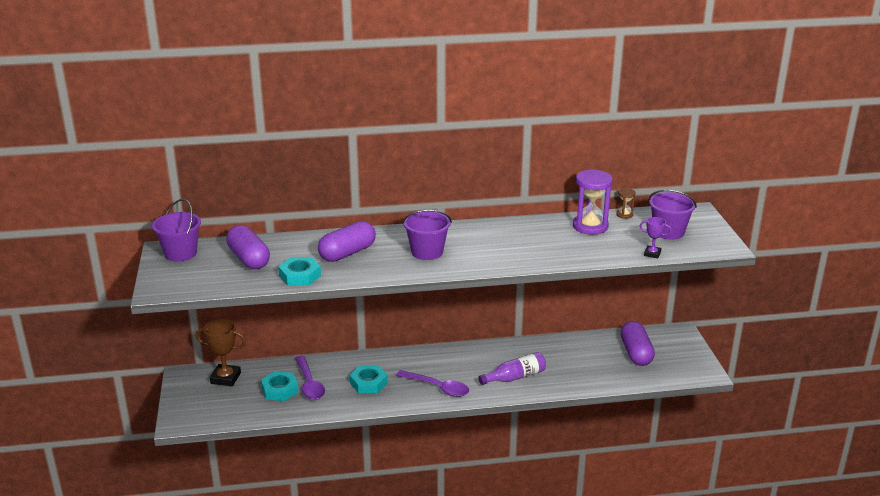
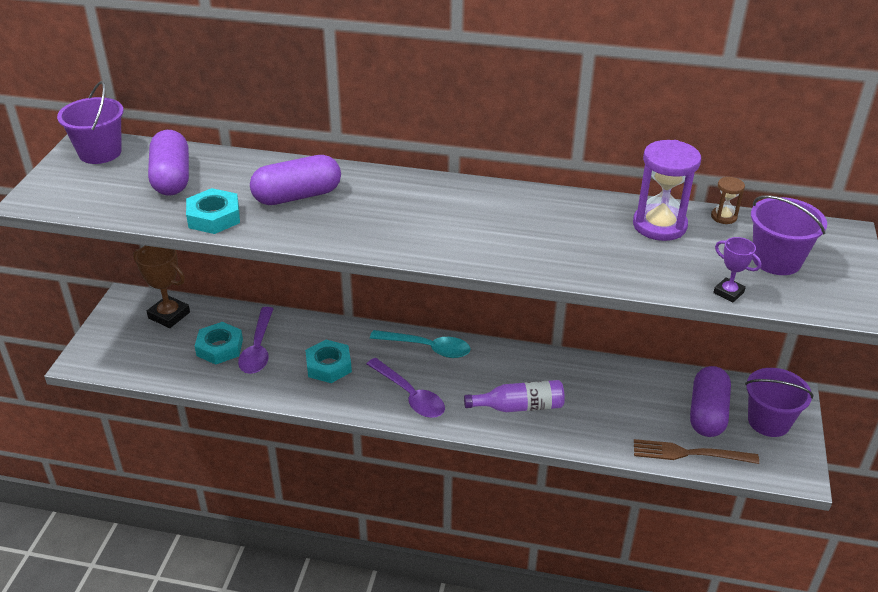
camera: 20 degrees right, 10 degrees up
purple bucket [402,209,452,260] -> purple bucket moved to [745,368,814,437]
none -> turquoise spoon [370,330,470,358]
none -> brown fork [634,439,759,464]

